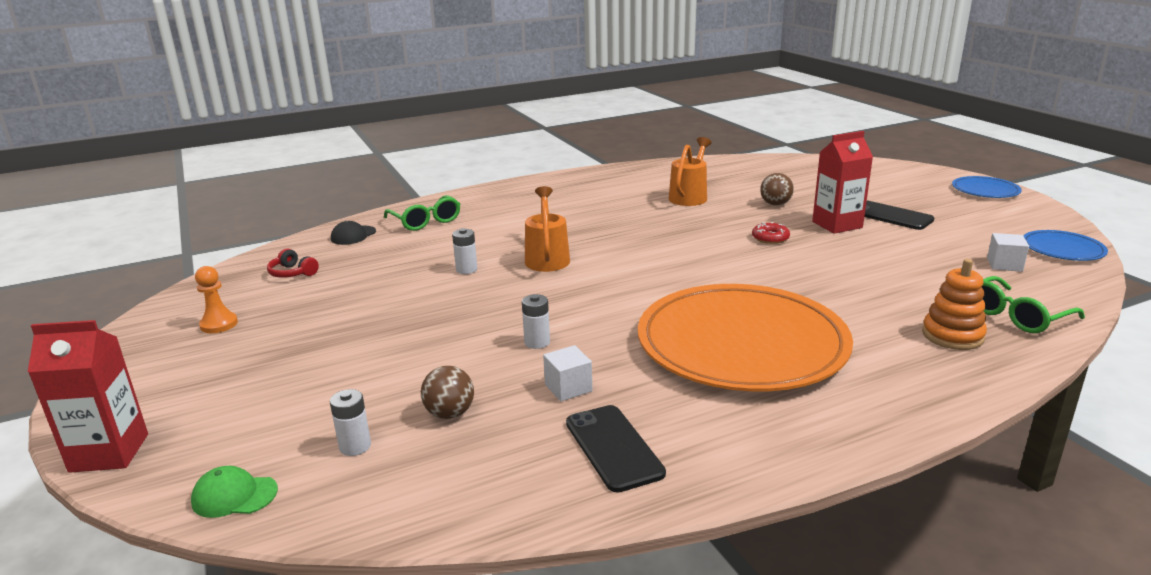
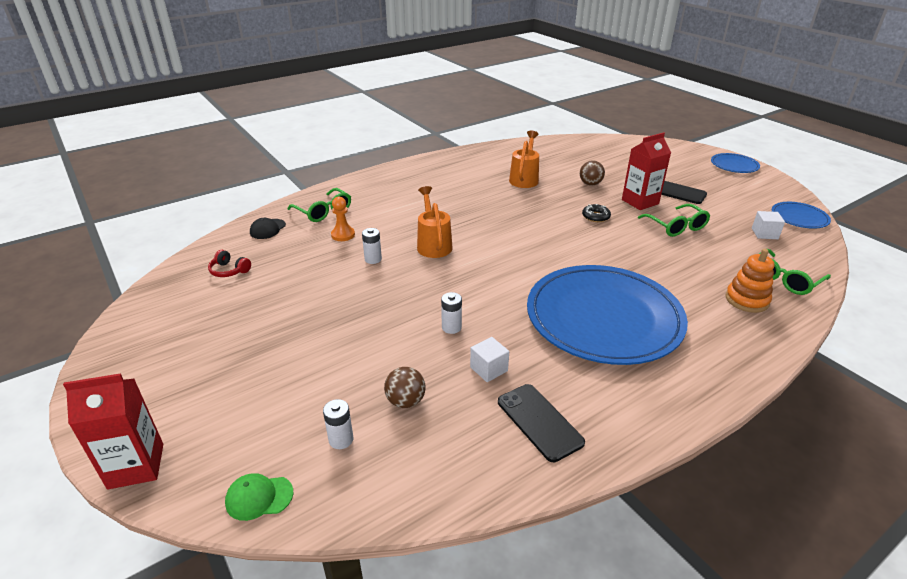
camera: 10 degrees left, 10 degrees up
orange pawn [195,266,238,333] -> orange pawn moved to [331,197,355,241]
orange plate [638,284,853,391] -> blue plate [527,265,688,365]
red donut [752,222,790,244] -> black donut [582,204,611,222]
none -> green glasses [638,204,710,237]

